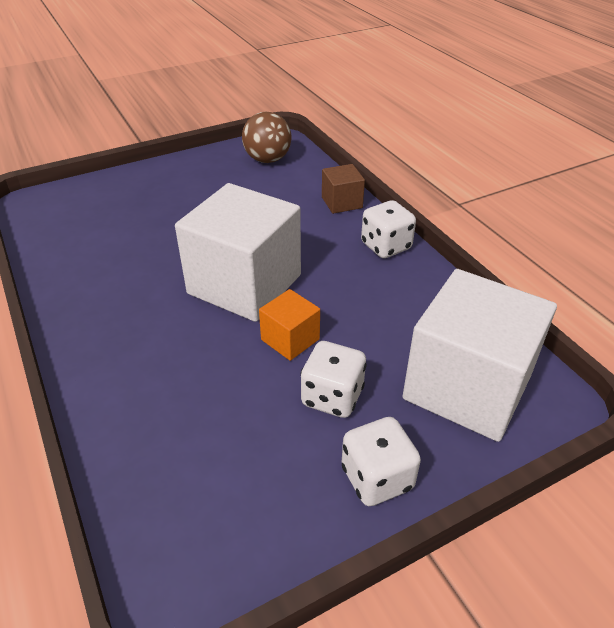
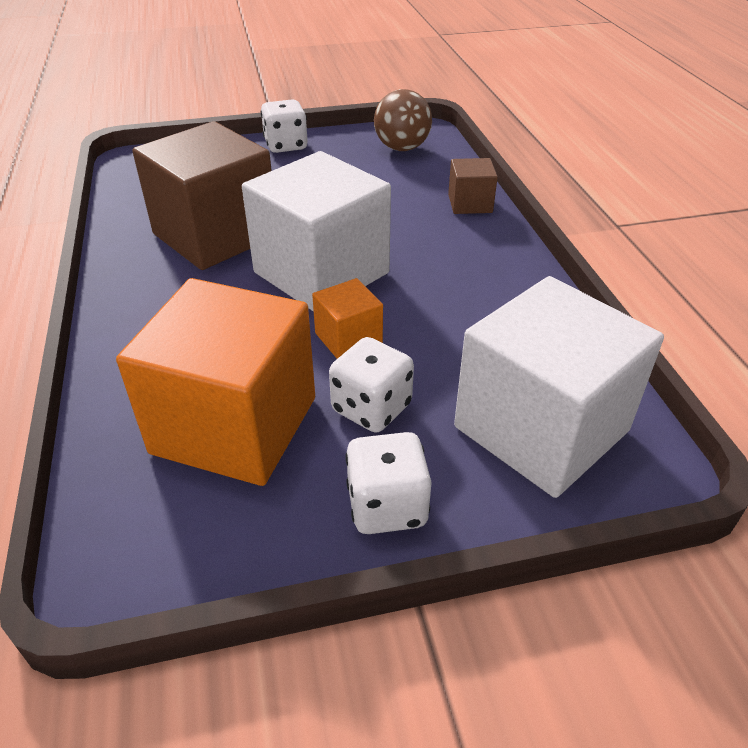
camera: 15 degrees right, 0 degrees up
white dice [361,200,416,258] -> white dice moved to [260,99,308,153]
none -> orange cube [116,278,315,486]
none -> brown cube [132,121,272,270]

